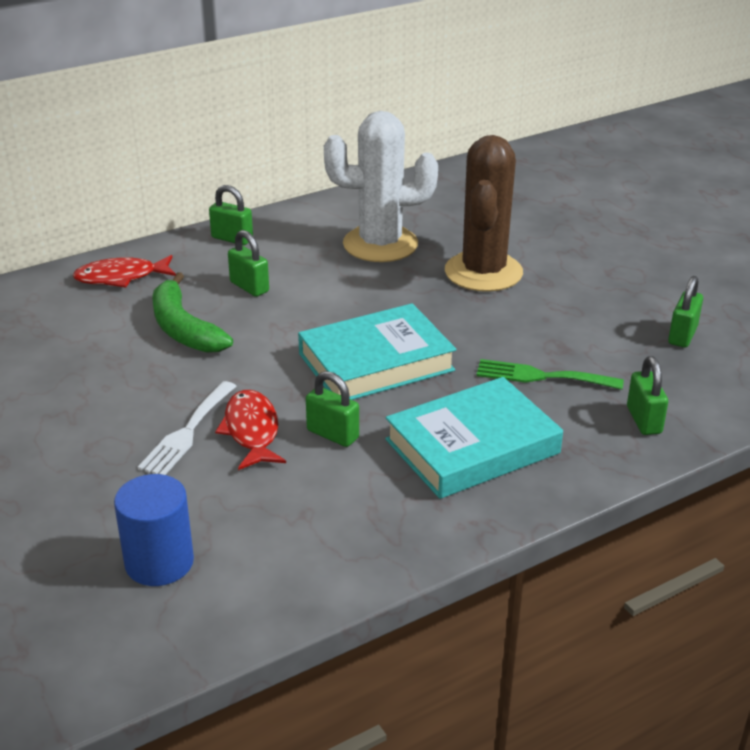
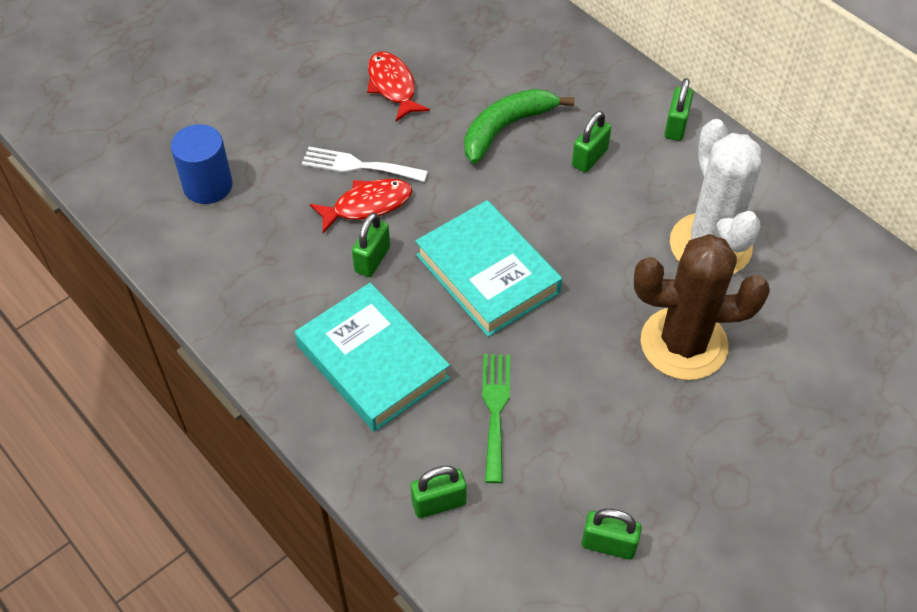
camera: 80 degrees right, 20 degrees up
red fish [73,255,176,288] -> red fish moved to [367,52,430,121]

